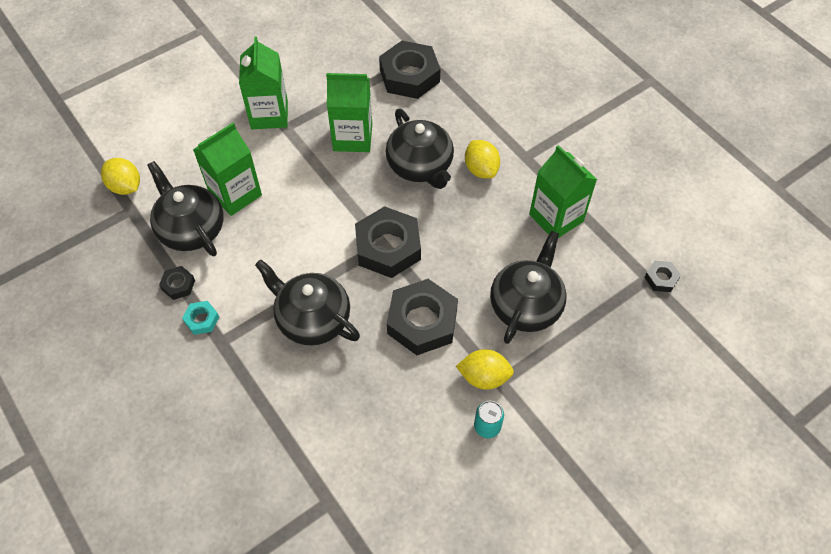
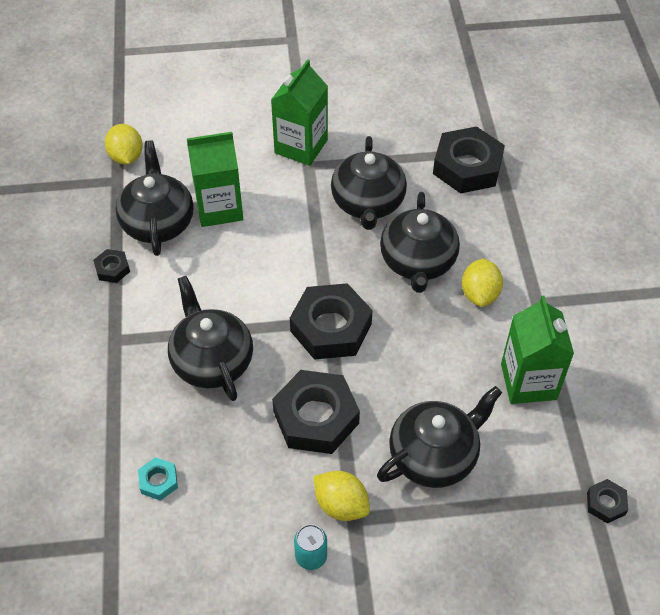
camera: 30 degrees right, 5 degrees down
turquoise nut [182,301,219,335] -> turquoise nut moved to [138,457,178,501]
green carton [326,73,372,152] -> black teapot [331,136,407,230]

